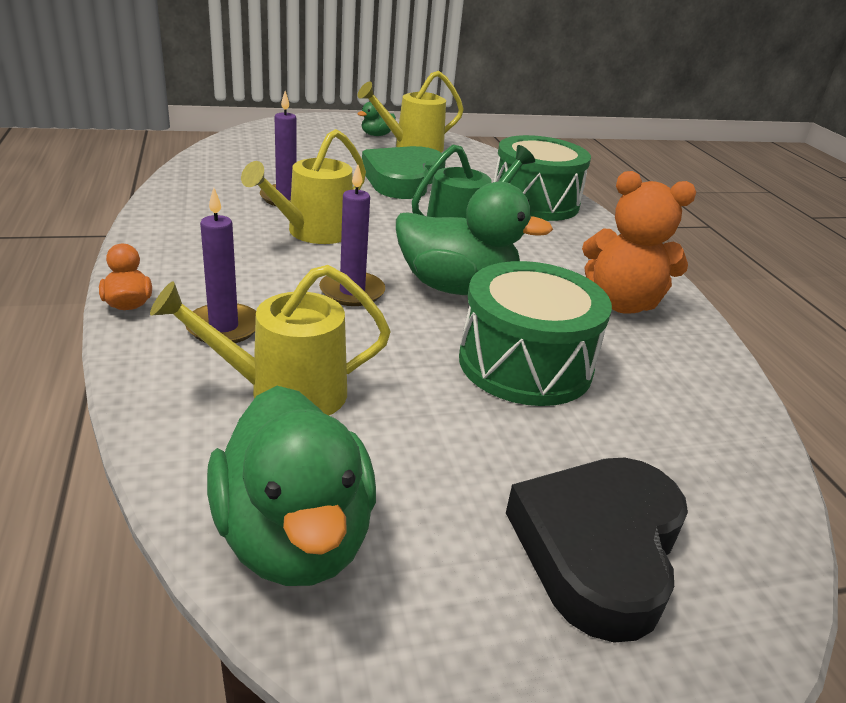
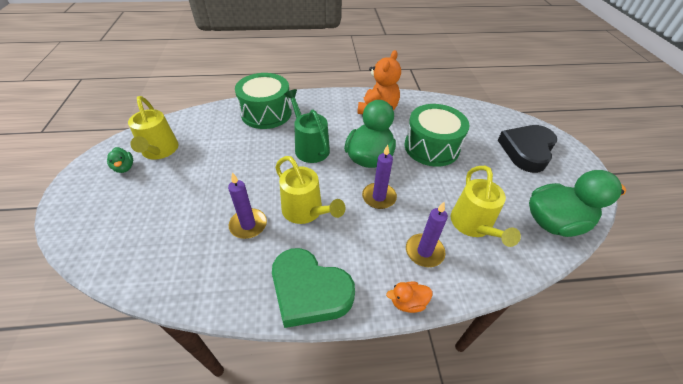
camera: 80 degrees left, 15 degrees up
green heart [362,146,446,199] -> green heart moved to [272,248,355,328]
black heart [506,458,688,643] -> black heart turned 90 degrees clockwise [498,125,557,173]

